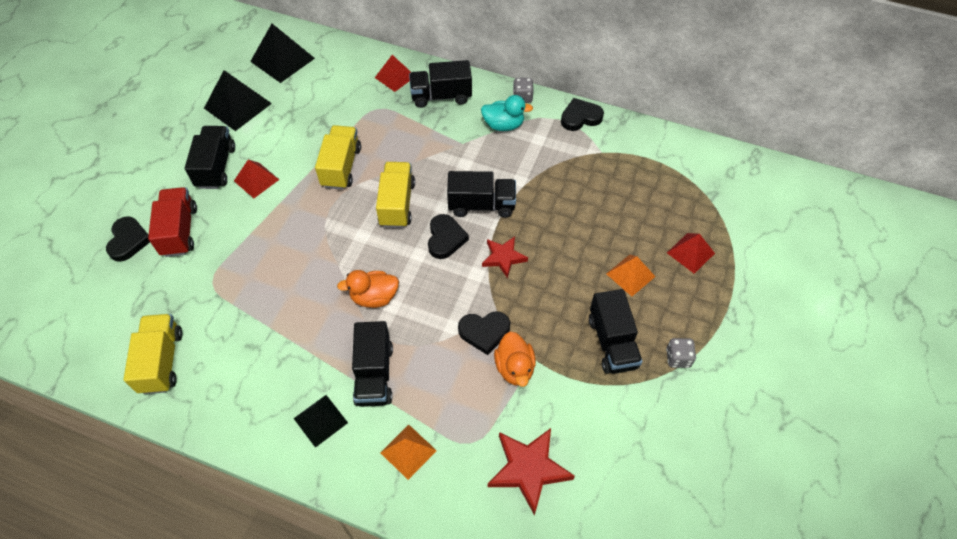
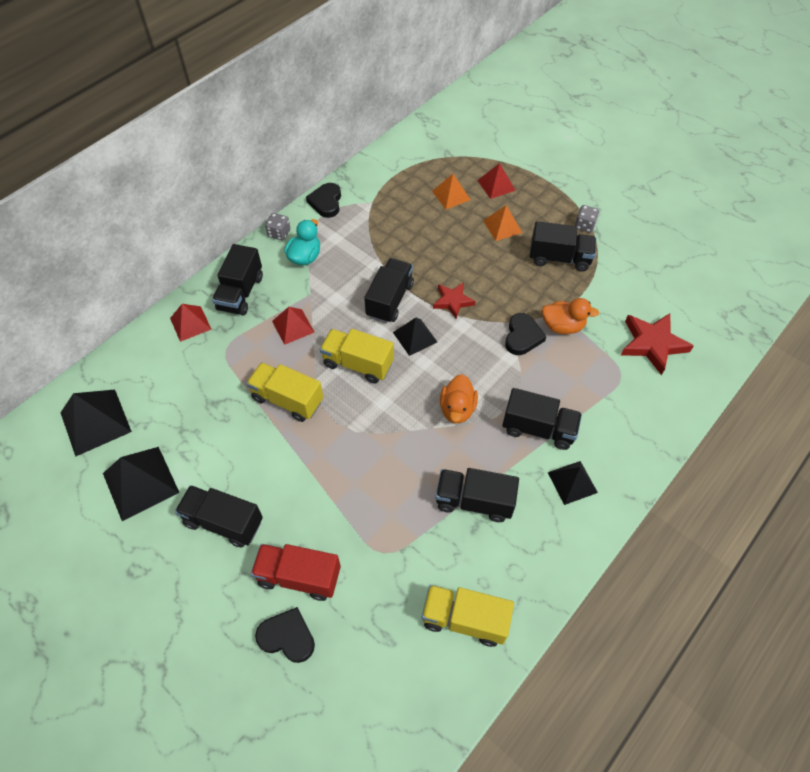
camera: 70 degrees left, 0 degrees up
red pyramid [234,160,279,198] -> red pyramid moved to [272,307,315,345]
orange pyramid [380,425,437,480] -> orange pyramid moved to [432,174,471,209]
black heart [428,214,469,259] -> black pyramid [393,317,437,356]
none -> black truck [436,468,519,522]

